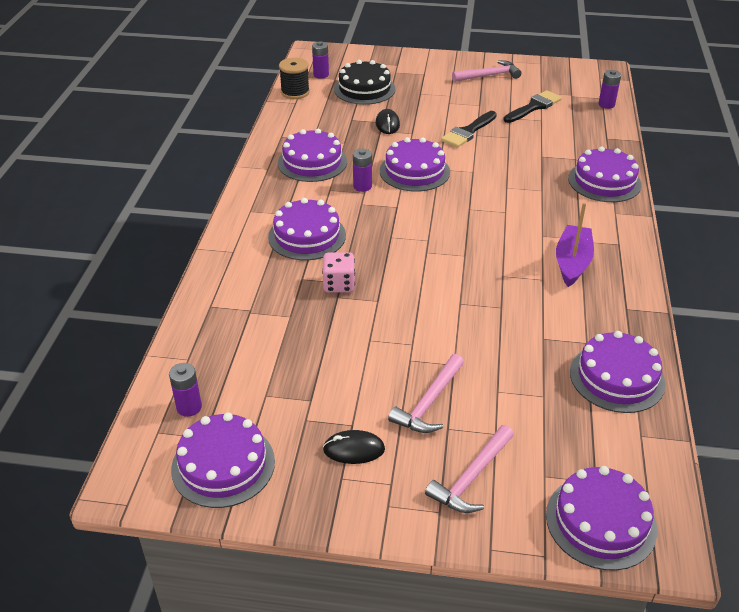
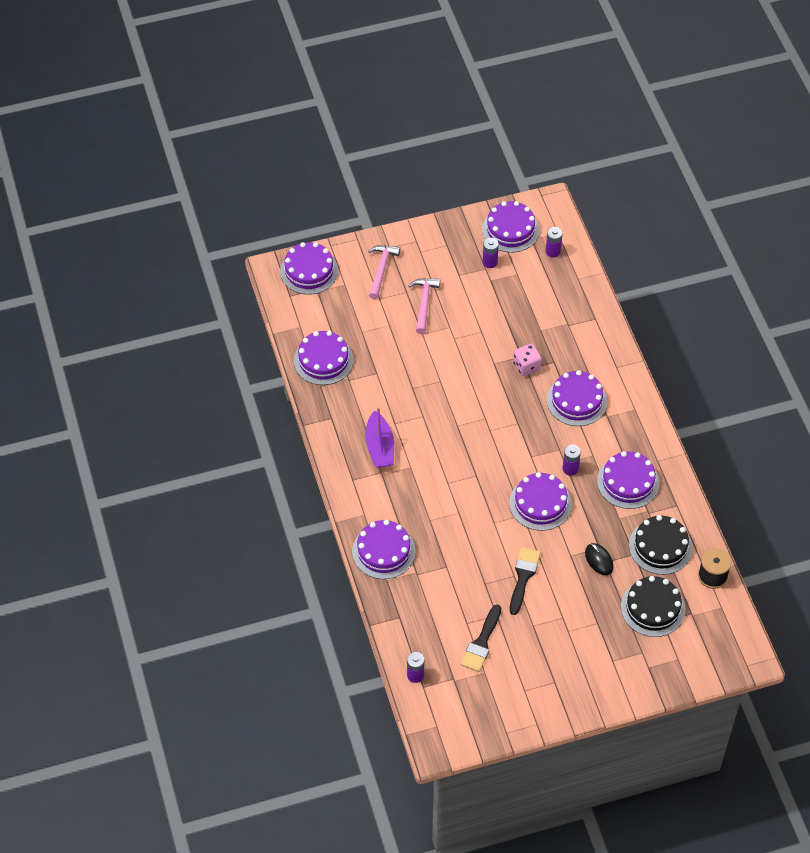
camera: 155 degrees right, 15 degrees up
purple battery [312,41,329,79] -> purple battery moved to [483,238,499,268]
black mouse [323,430,385,464] -> none
pink hammer [452,60,521,82] -> none
none -> black cake [629,515,692,575]

